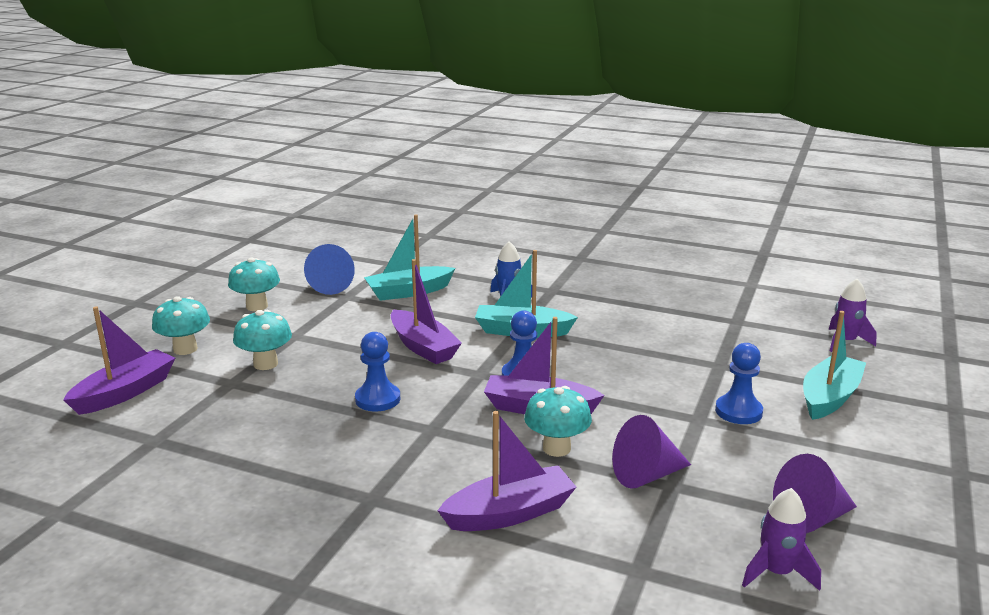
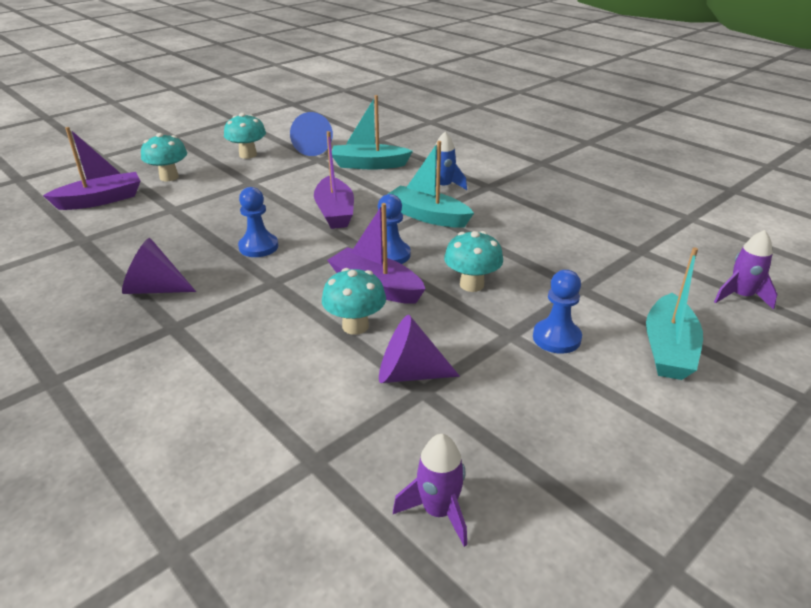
camera: 25 degrees right, 10 degrees up
turquoise mushroom [233,310,292,370] -> turquoise mushroom moved to [444,231,503,292]
purple boat [437,411,576,531] -> none
purple cone [773,454,857,533] -> purple cone moved to [122,238,196,294]
turquoise boat [803,311,866,420] -> turquoise boat turned 135 degrees clockwise [646,247,703,380]

